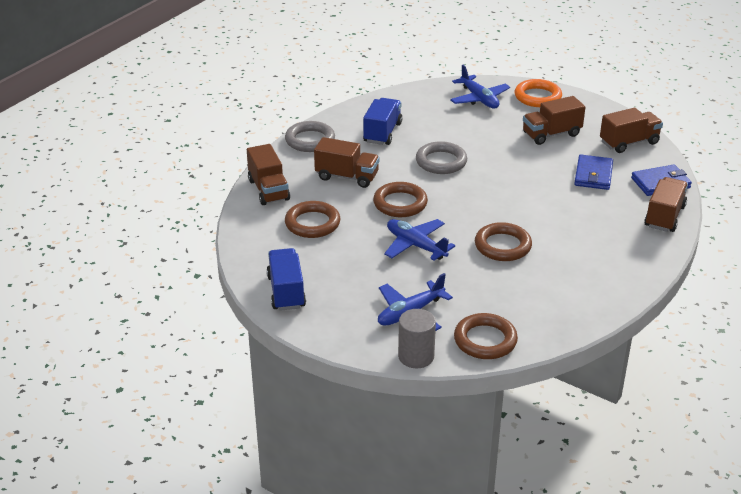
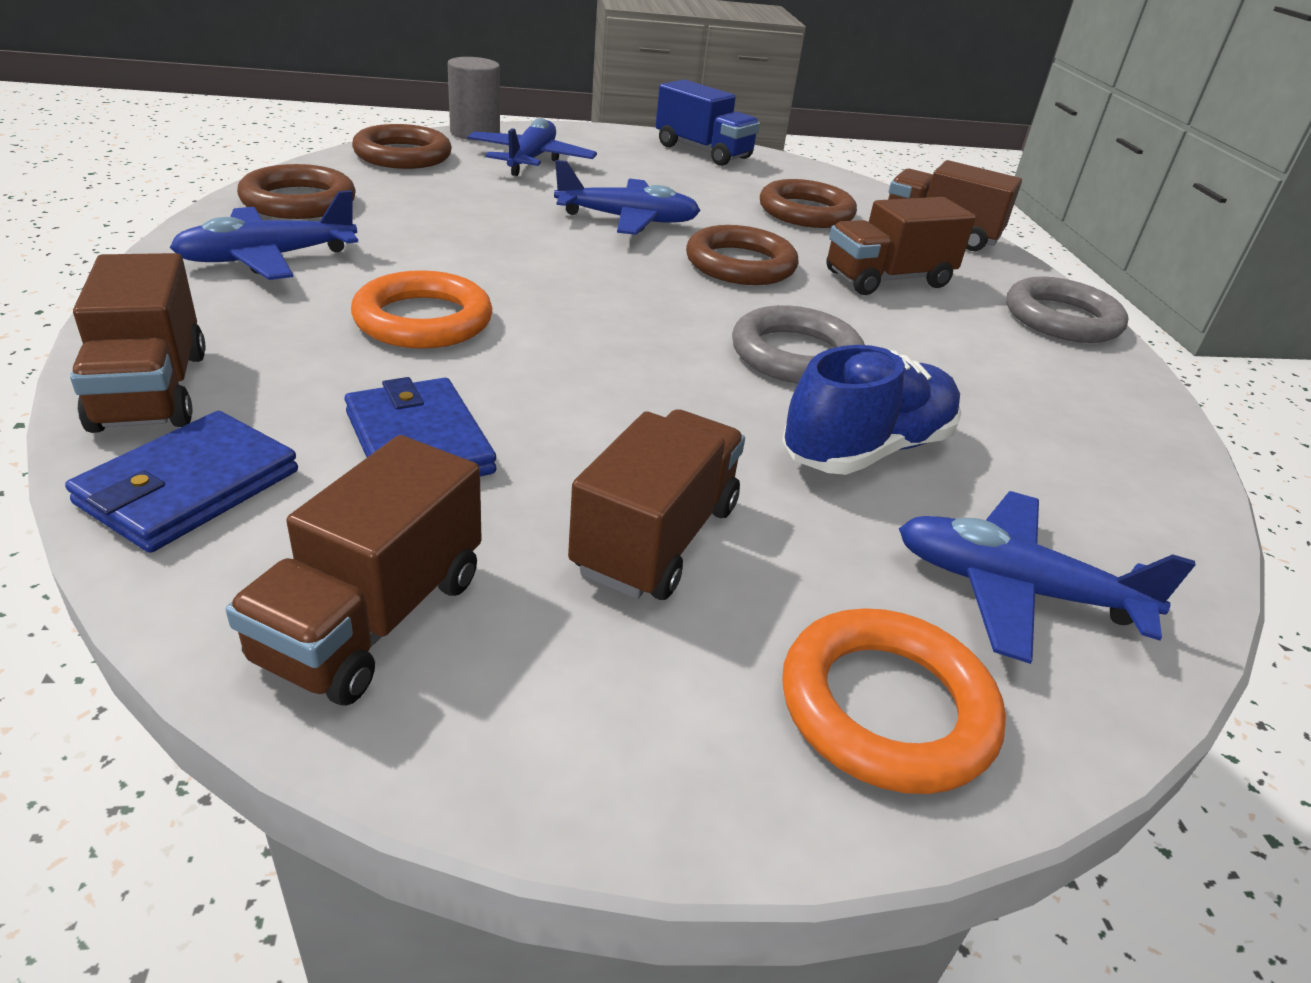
camera: 135 degrees right, 0 degrees up
blue truck [363,98,402,145] -> none
brown ring [475,222,532,261] -> brown ring moved to [237,164,356,219]
none -> blue plane [170,190,358,280]
none -> orange ring [351,270,493,349]
none -> blue shoe [782,345,961,475]

